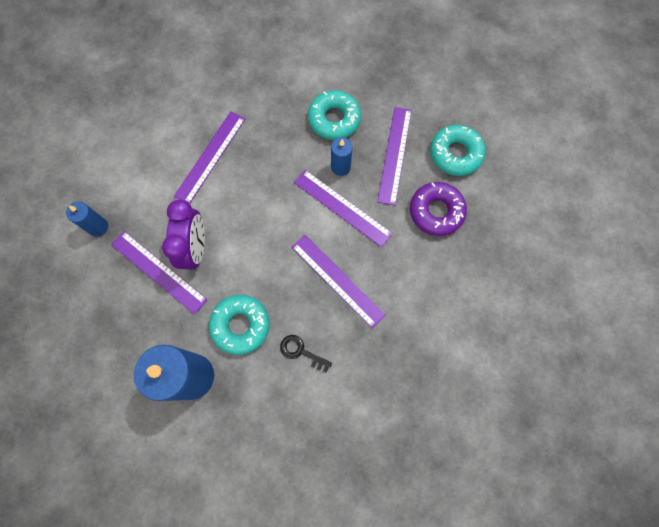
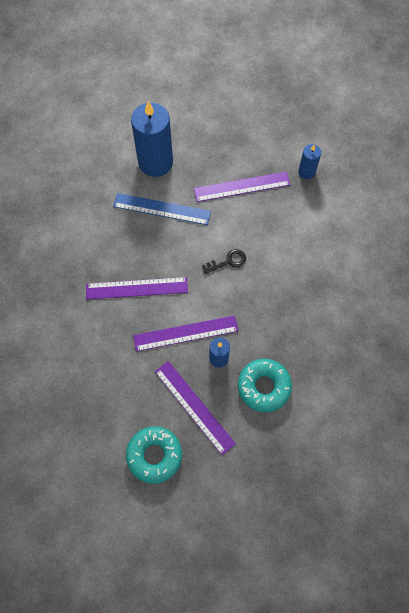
camera: 130 degrees right, 5 degrees down
purple clock [162,200,205,271] -> none
purple ruler [174,111,245,204] -> none
turquoise donut [209,294,270,355] -> blue ruler [113,193,211,225]
black key [280,335,332,372] -> black key moved to [202,249,246,274]
purple donut [410,182,467,236] -> none

